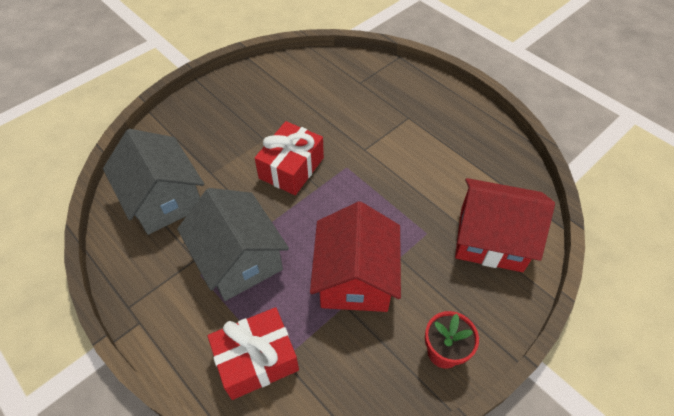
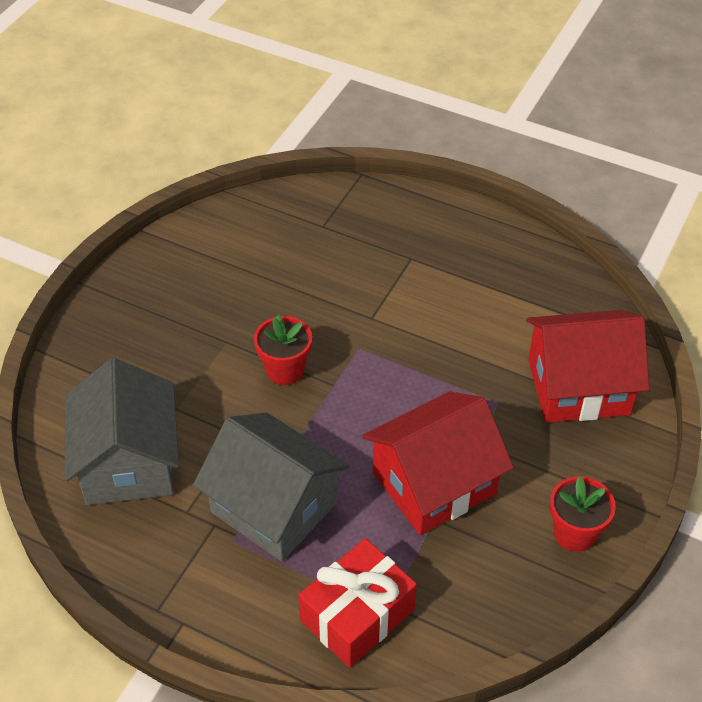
camera: 20 degrees left, 5 degrees down
grey house [103,129,204,235] -> grey house turned 45 degrees clockwise [65,358,179,505]
red gift [255,121,324,195] -> red flower pot [254,315,312,385]
red house [310,202,401,312] -> red house turned 75 degrees clockwise [362,391,514,535]

